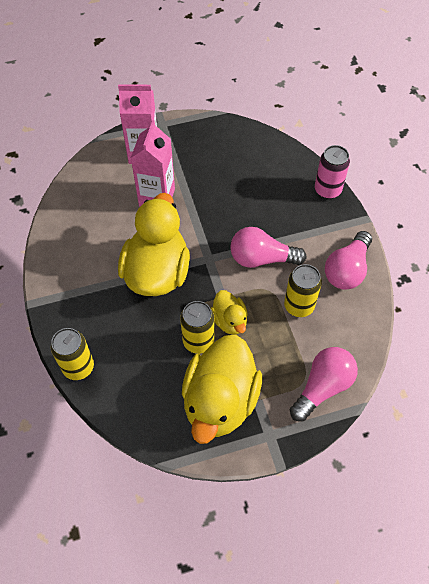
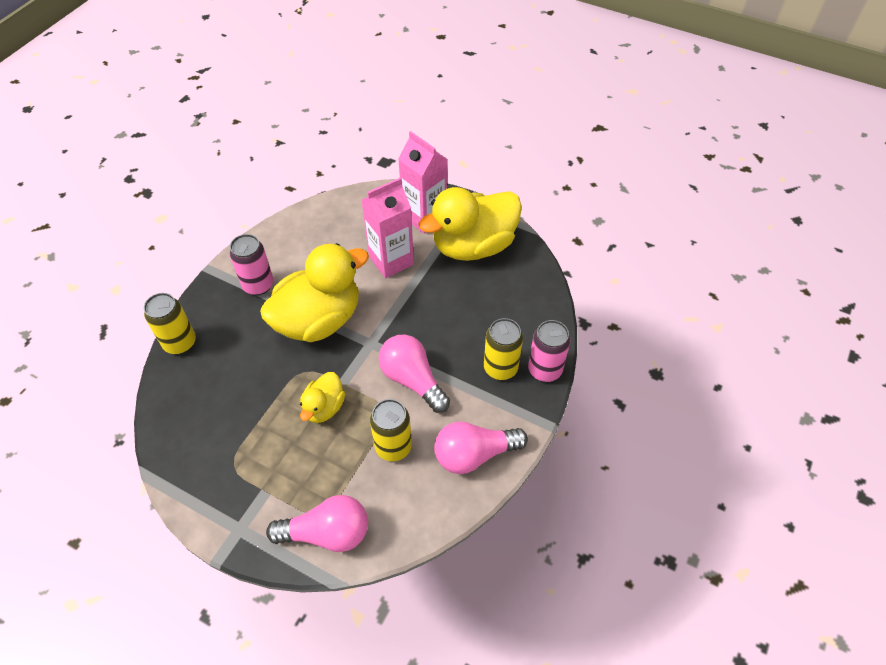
camera: 45 degrees right, 5 degrees down
yellow can [180,301,214,354] -> yellow can moved to [484,318,523,380]
yellow duck [182,335,262,444] -> yellow duck moved to [418,187,522,261]
none -> pink can [229,234,274,296]

